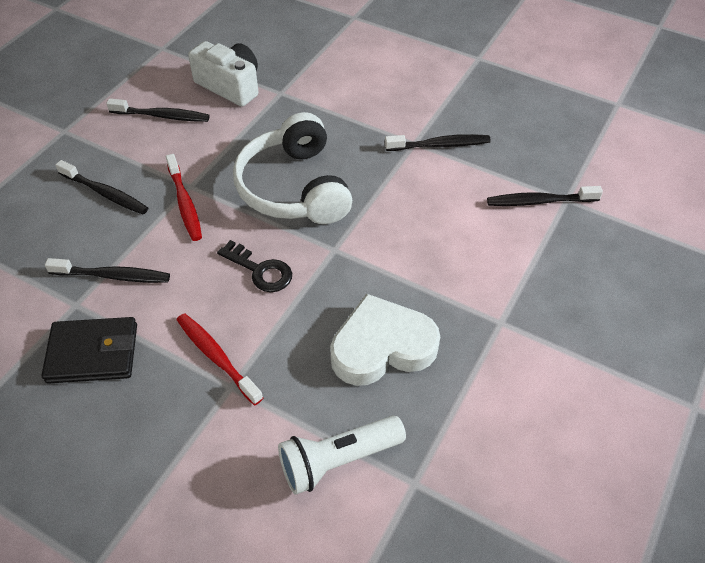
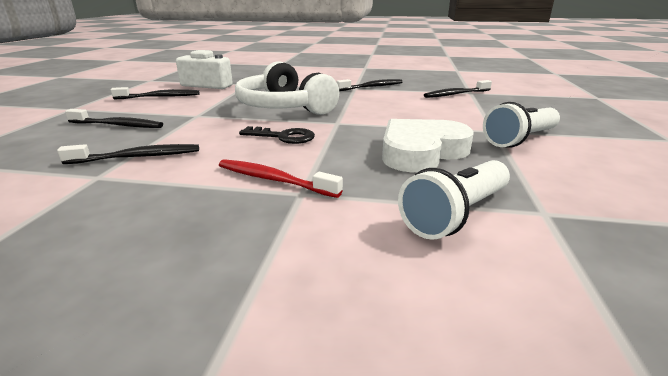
camera: 20 degrees left, 25 degrees down
black wallet [42,317,137,384] -> none
red toothbrush [166,154,202,241] -> none
none -> white flashlight [483,102,560,148]

